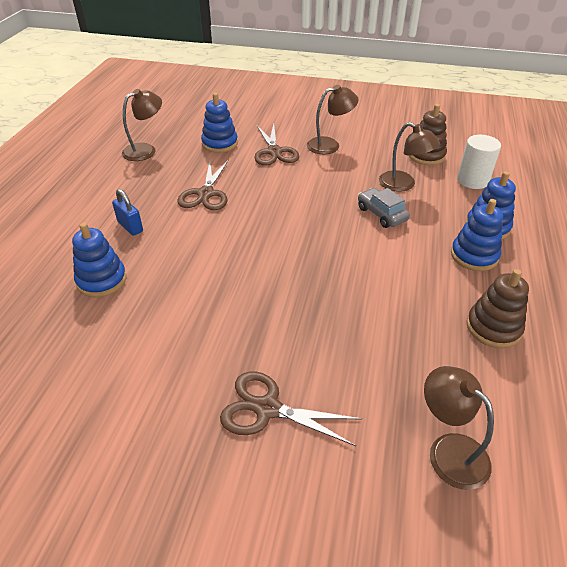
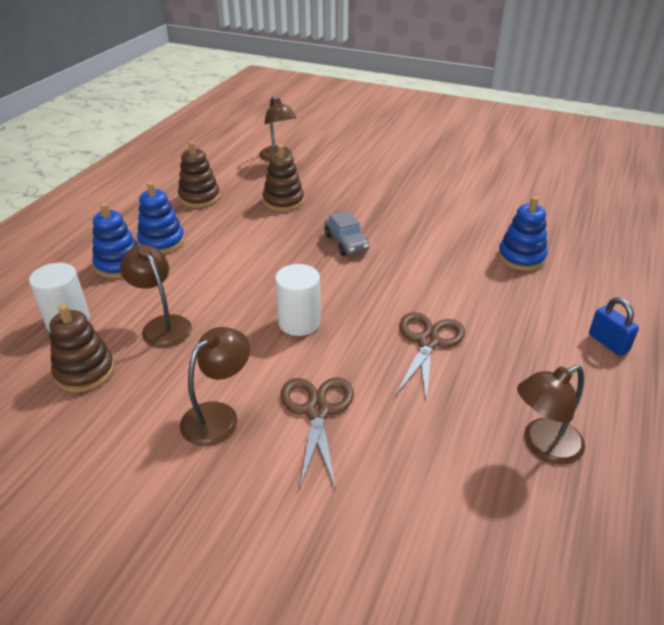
camera: 170 degrees left, 5 degrees down
blue padlock [112,189,143,236] -> blue padlock moved to [589,297,639,356]
blue stacking toy [201,93,238,153] -> none
brown scissors [220,371,362,446] -> none
brown lamp [307,85,359,154] -> brown lamp turned 135 degrees clockwise [180,327,250,446]
grey car [358,188,410,228] -> grey car moved to [325,210,369,256]
none -> brown stacking toy [263,145,304,211]
none -> white cylinder [275,264,321,336]

